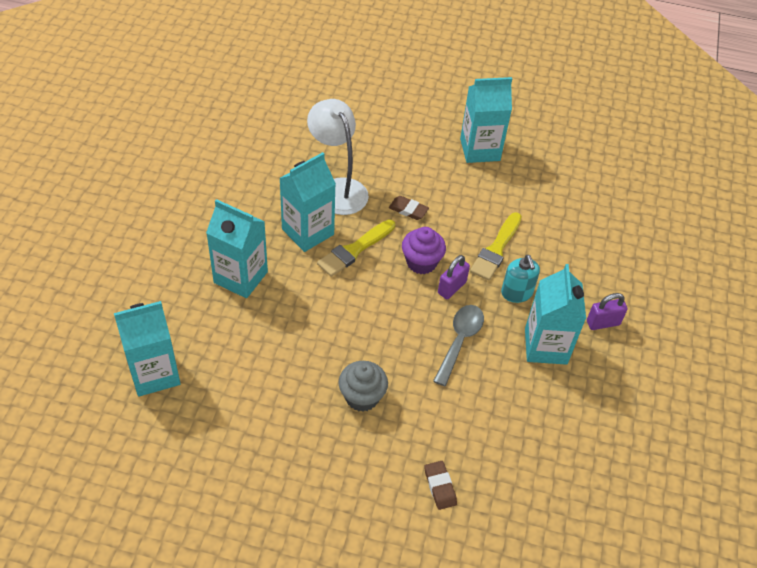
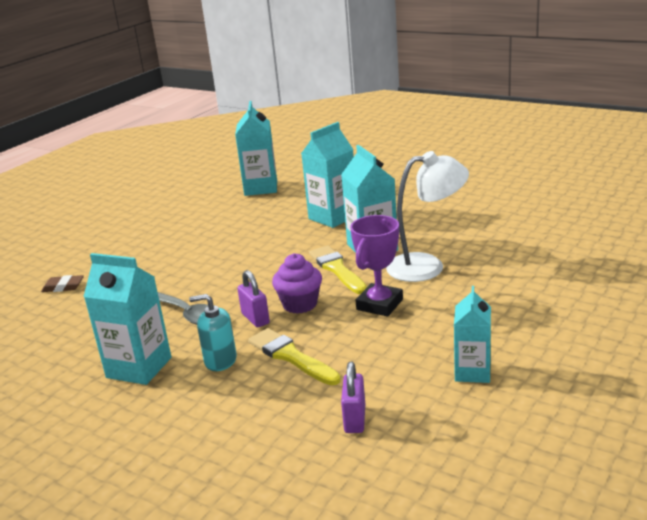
camera: 115 degrees right, 25 degrees down
grey cupcake [338,361,388,412] -> none
brown eraser [389,196,429,220] -> purple trophy [350,215,403,317]
turquoise carton [460,77,512,163] -> turquoise carton [454,286,491,383], size x0.66
purple padlock [587,293,628,330] -> purple padlock moved to [341,362,365,433]

